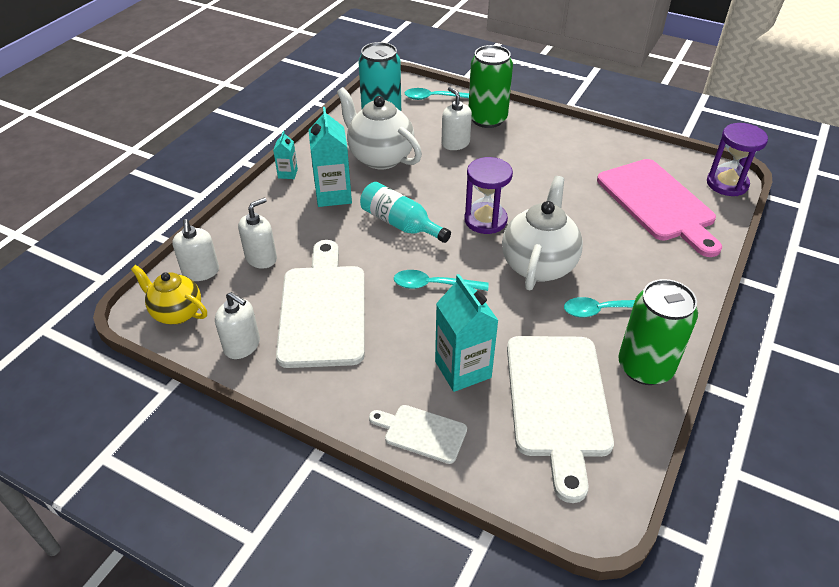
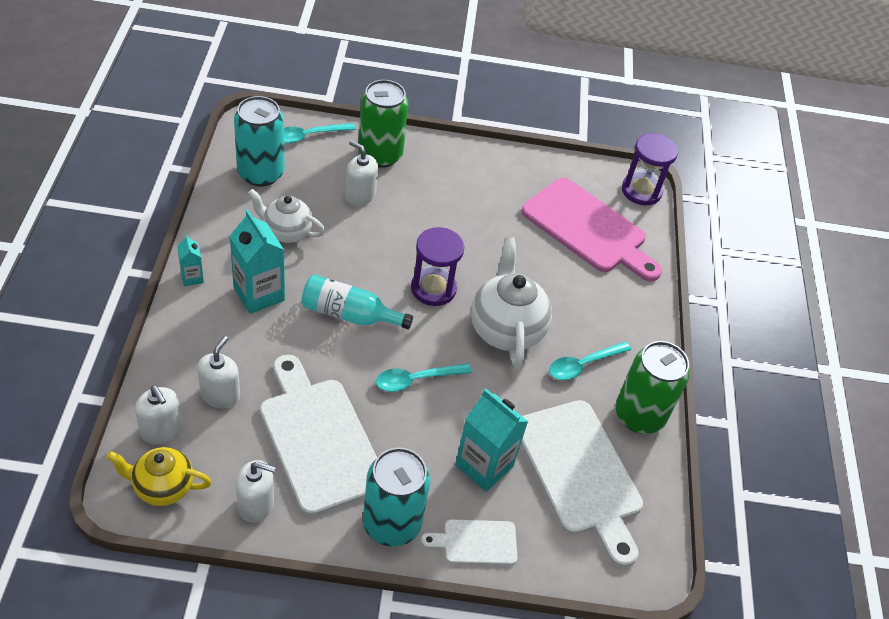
camera: 30 degrees left, 5 degrees up
white teapot [337,87,422,169] -> white teapot [248,189,325,243], size x0.64
none -> turquoise can [363,447,430,547]

